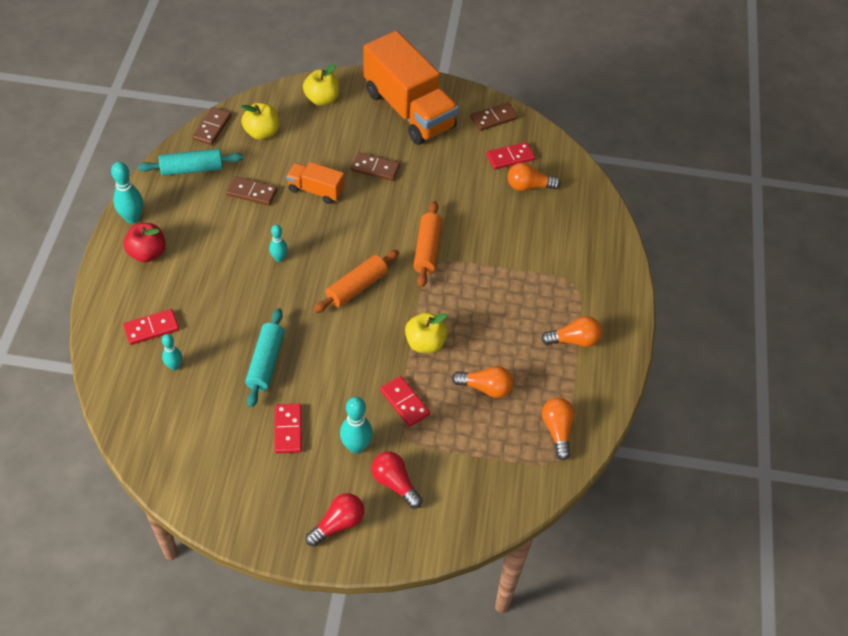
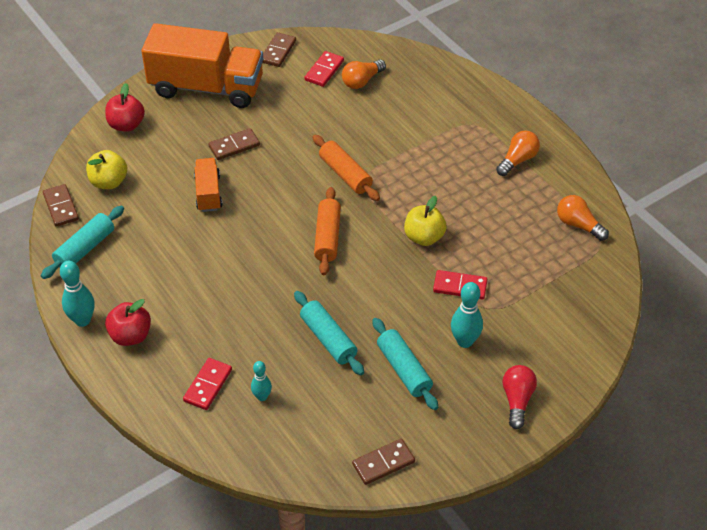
camera: 40 degrees left, 5 degrees down
brown domino [226,176,278,206] -> brown domino moved to [352,439,415,485]
turquoise bowling pin [269,225,288,262] -> none
red domino [275,404,302,453] -> turquoise rolling pin [372,318,438,410]
orange truck [286,162,345,204] -> orange truck turned 105 degrees clockwise [194,158,223,212]
yellow apple [303,64,339,106] -> red apple [105,83,145,132]
red light bulb [371,452,422,509] -> none
orange light bulb [452,366,513,398] -> none

